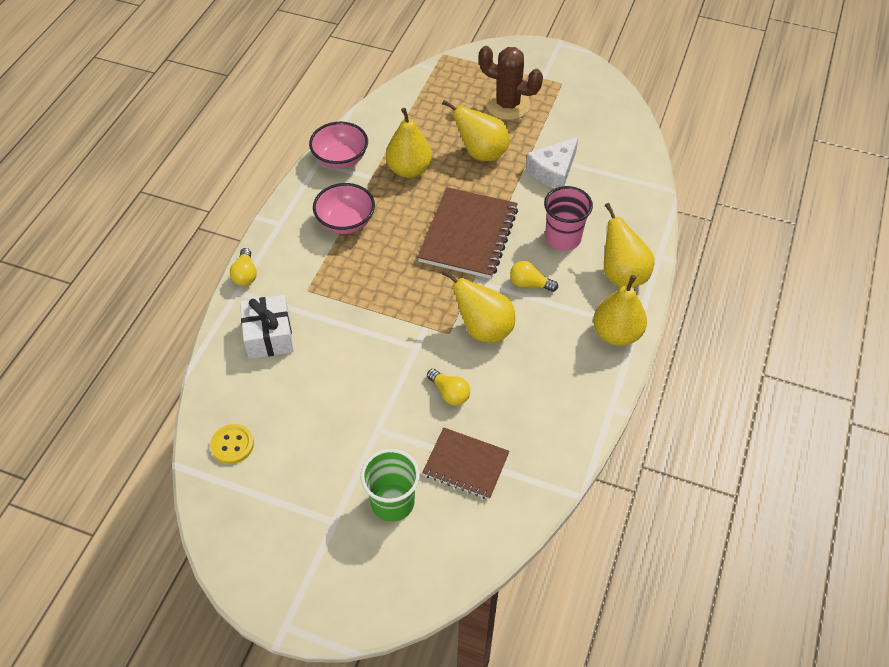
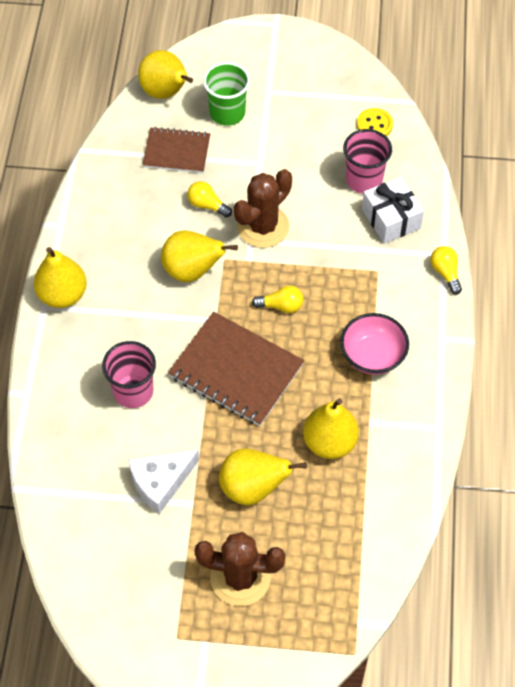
camera: 165 degrees right, 5 degrees up
pink bowl [309,122,368,169] -> none
brown notebook [417,187,518,279] -> brown notebook turned 60 degrees counterclockwise [168,312,304,426]
yellow light bulb [510,261,558,292] -> yellow light bulb moved to [252,286,303,313]
white cheese [526,137,578,189] -> white cheese turned 150 degrees counterclockwise [128,450,199,514]
yellow pear [604,203,655,287] -> yellow pear moved to [138,50,193,99]
none -> brown cactus [234,169,292,248]
none -> pink cup [343,129,392,194]

